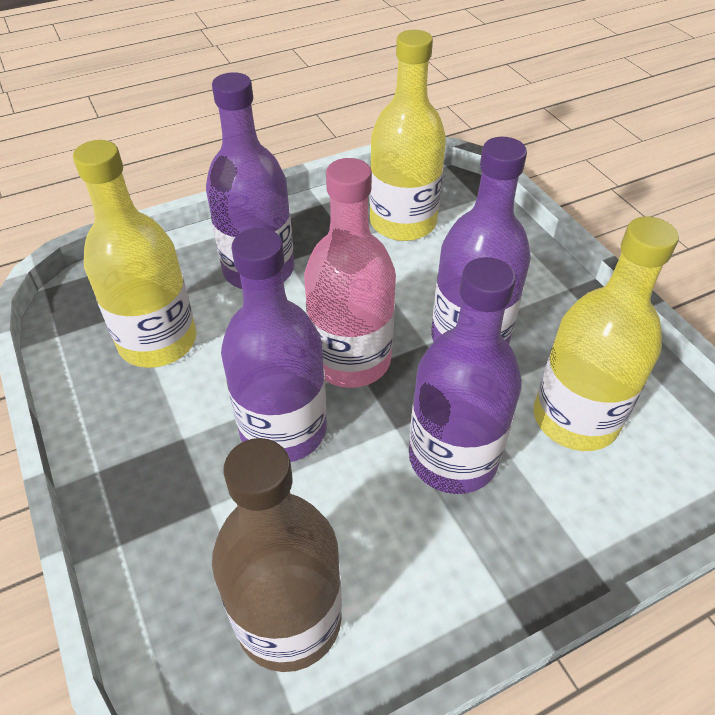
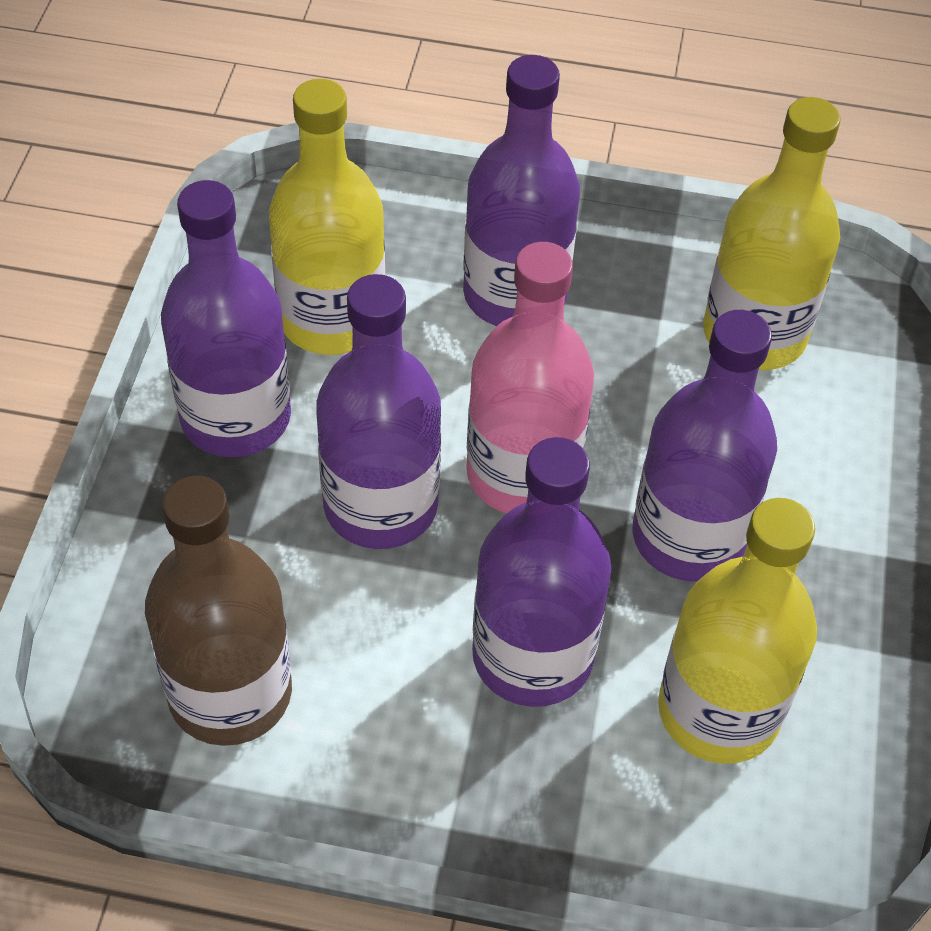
camera: 35 degrees right, 5 degrees up
none -> purple bottle [161,180,291,457]

